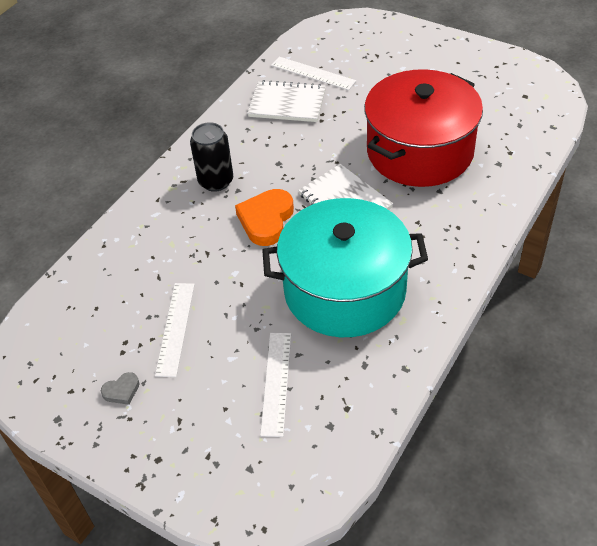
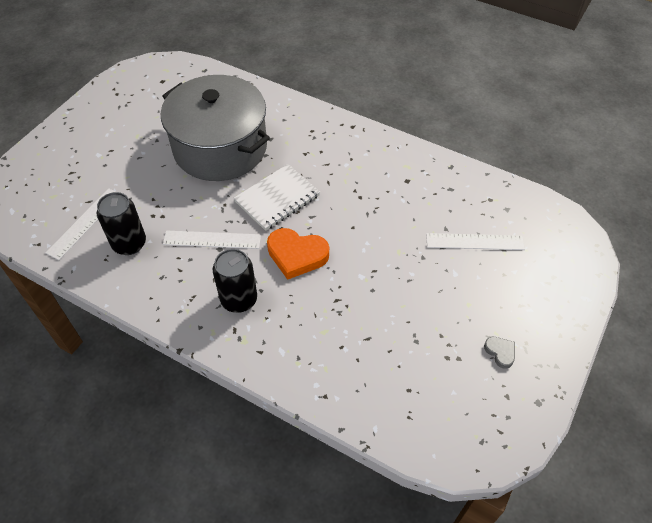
camera: 95 degrees left, 5 degrees up
white ruler [155,283,195,377] -> white ruler moved to [163,231,261,249]
white notebook [247,80,326,122] -> black can [97,192,146,255]
turquoise pot [262,198,428,337] -> none
red pot [364,69,483,187] -> grey pot [161,75,270,181]

